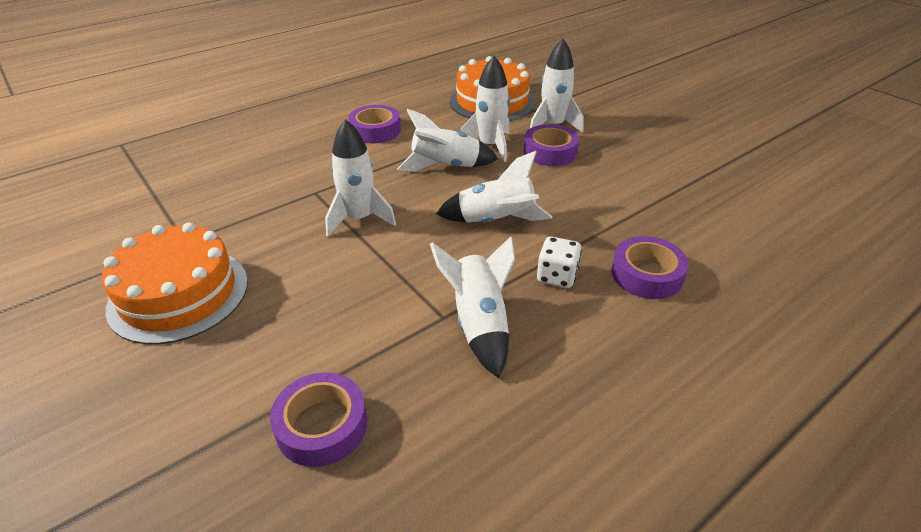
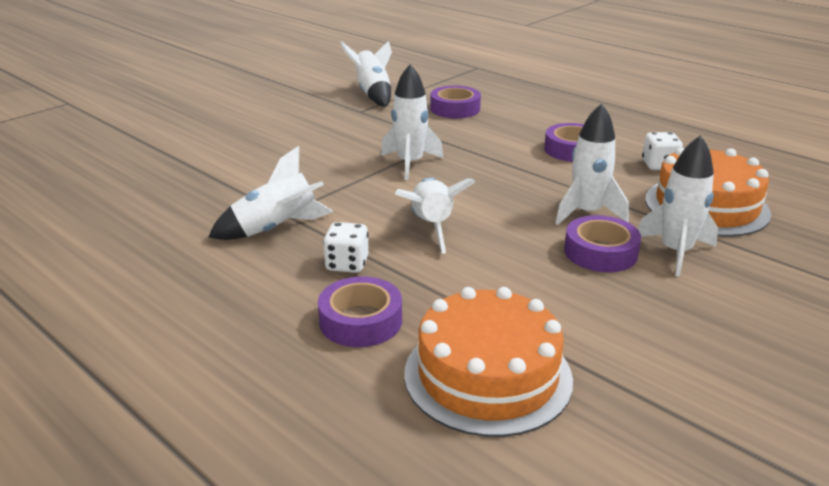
camera: 80 degrees right, 10 degrees down
orange cake [102,223,248,344] -> orange cake moved to [404,287,573,437]
purple tape [270,372,367,467] -> purple tape moved to [430,86,481,118]
white rocket [397,109,498,172] -> white rocket moved to [340,41,392,107]
none -> white dice [642,132,683,170]

